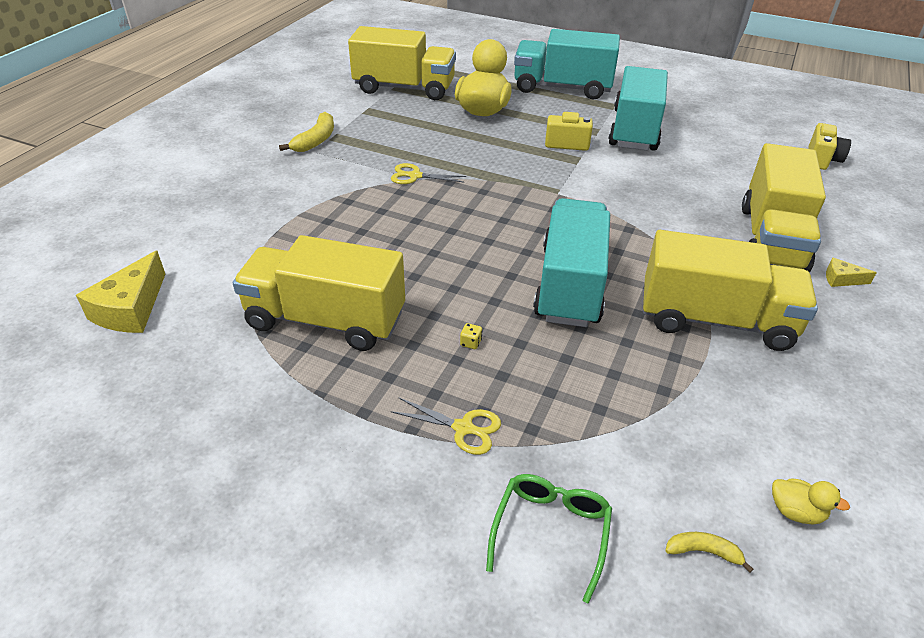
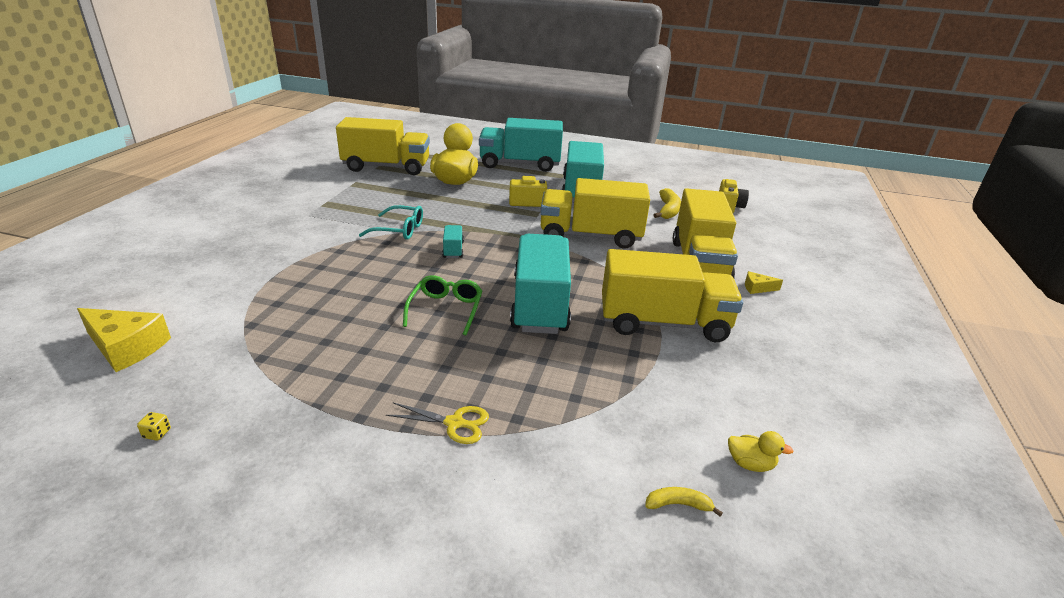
camera: 10 degrees left, 10 degrees down
yellow cheese [76,251,165,333] -> yellow cheese turned 75 degrees counterclockwise [77,308,171,372]
yellow truck [233,235,405,351] -> yellow truck moved to [541,178,650,249]
yellow banana [279,112,334,152] -> yellow banana moved to [653,188,681,219]
yellow scissors [391,163,466,184] -> turquoise glasses [359,205,423,240]
yellow dice [460,323,482,349] -> yellow dice moved to [137,412,171,441]
green glasses [486,474,612,604] -> green glasses moved to [403,275,483,336]
none -> turquoise truck [442,225,464,258]

